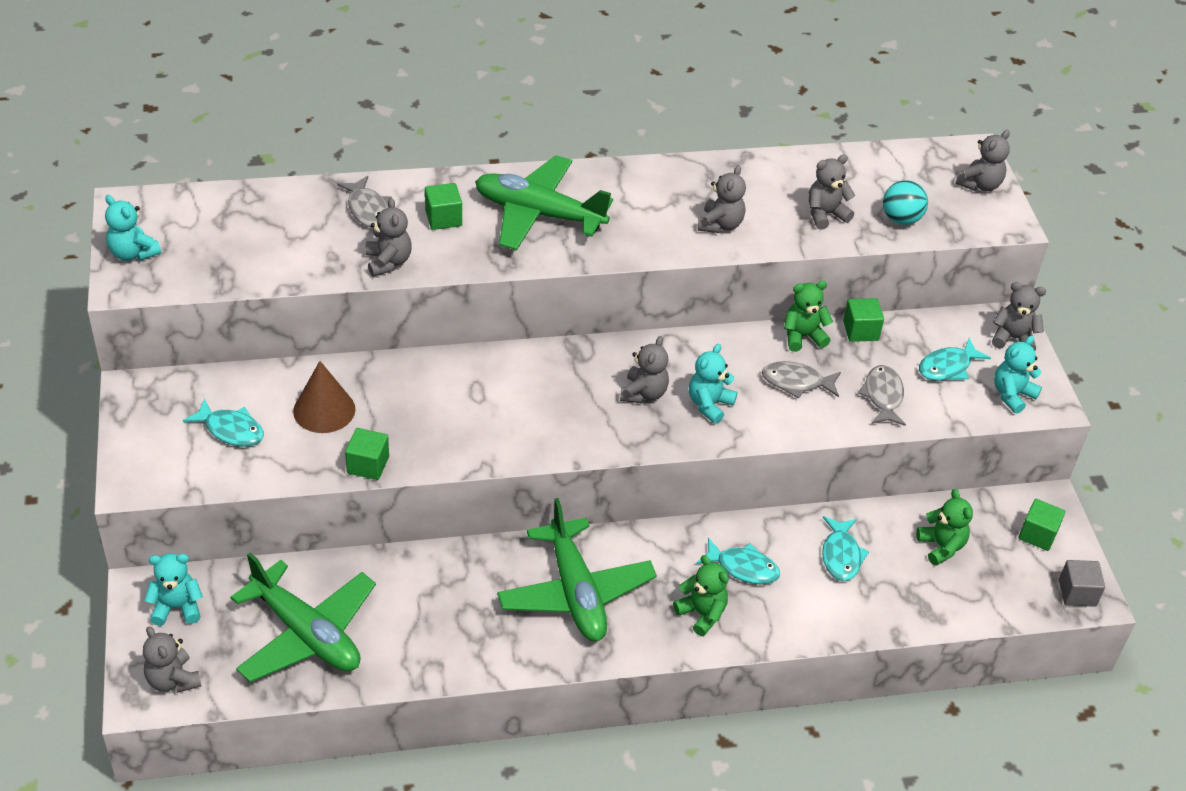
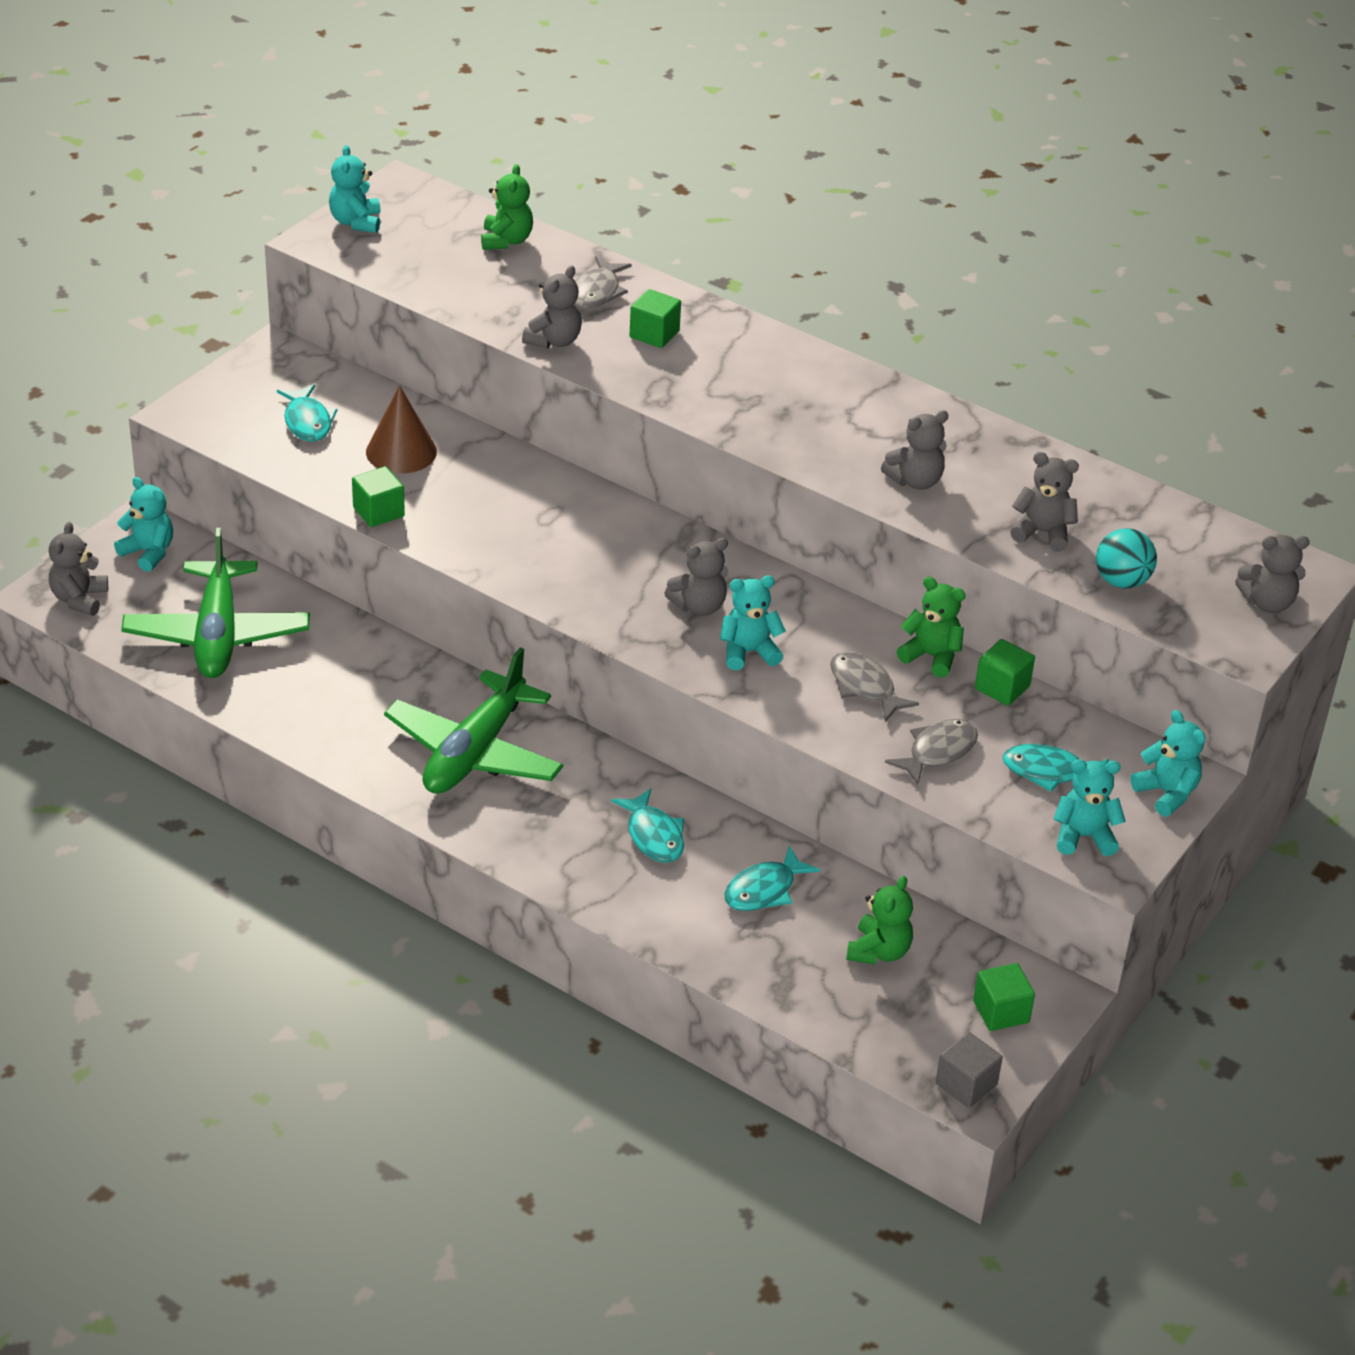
camera: 45 degrees right, 5 degrees down
green plane [475,155,613,250] -> none
green teddy bear [673,555,729,636] -> green teddy bear moved to [481,164,533,250]
grey teddy bear [992,282,1046,351] -> turquoise teddy bear [1131,710,1206,817]

